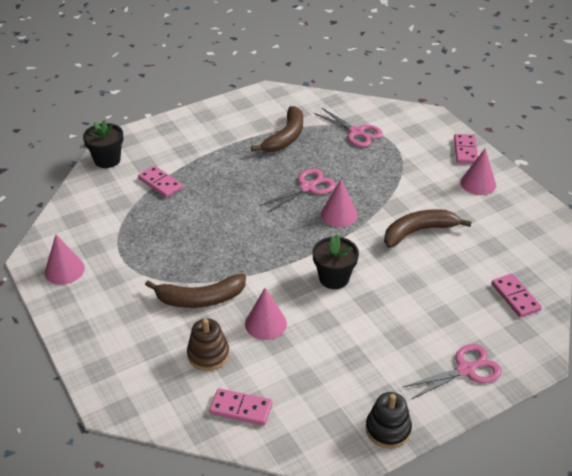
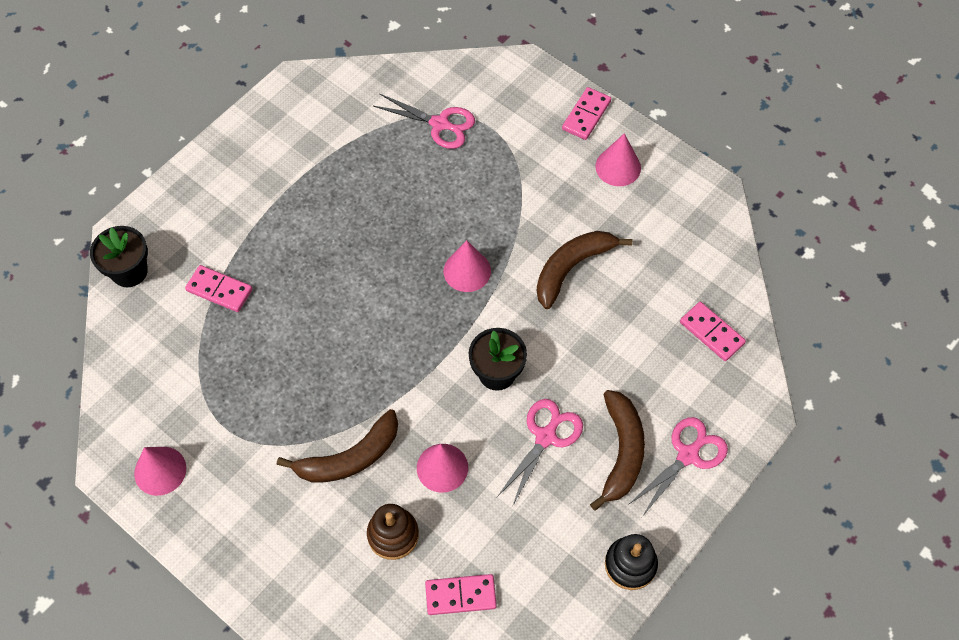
camera: 20 degrees left, 20 degrees up
brown banana [251,106,303,152] -> brown banana moved to [590,390,645,511]
pink scissors [259,169,336,213] -> pink scissors moved to [497,399,583,507]
pink domino [454,134,478,164] -> pink domino turned 45 degrees clockwise [562,87,611,140]

